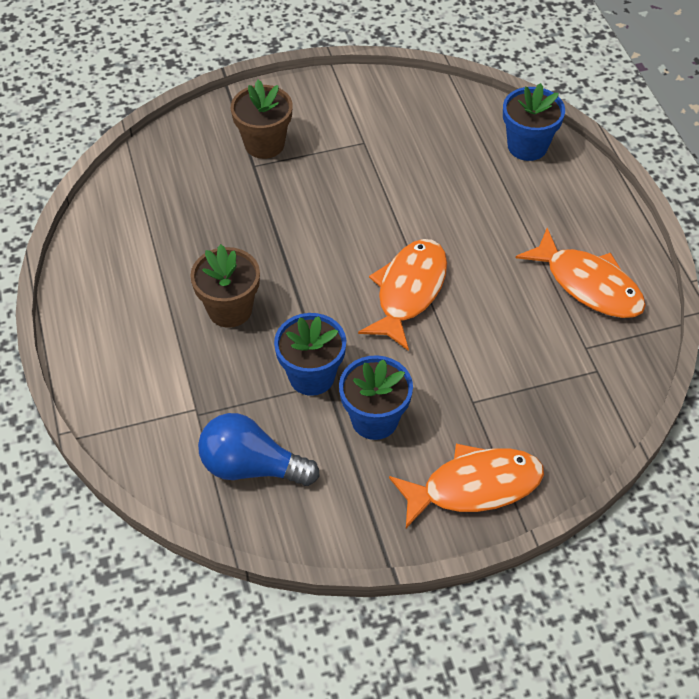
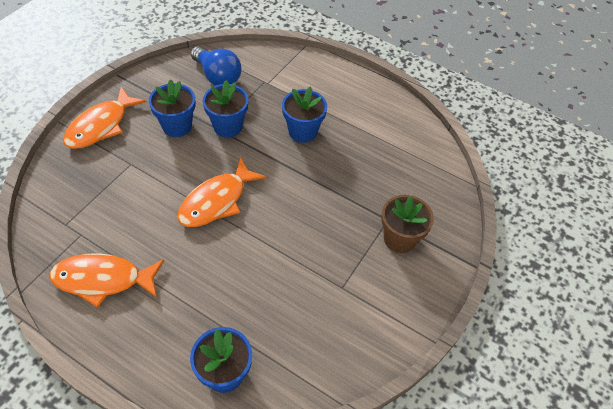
camera: 135 degrees right, 0 degrees up
brown flower pot [190,244,260,328] -> blue flower pot [282,86,327,143]
blue light bulb [198,413,320,486] -> blue light bulb turned 75 degrees clockwise [191,46,241,86]
orange fish [358,239,447,351] -> orange fish turned 60 degrees clockwise [177,157,266,227]

